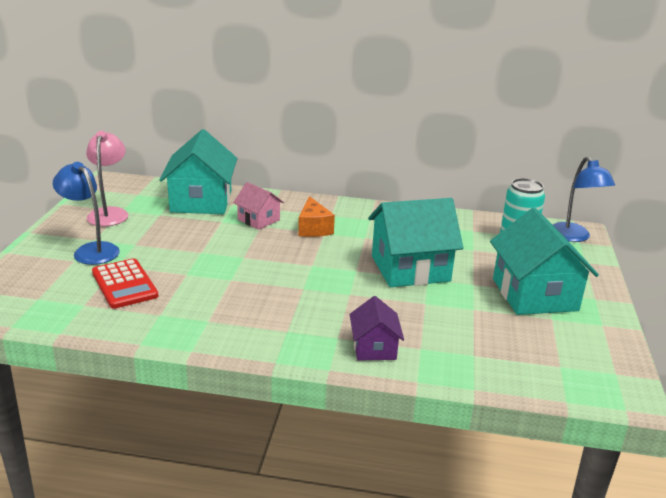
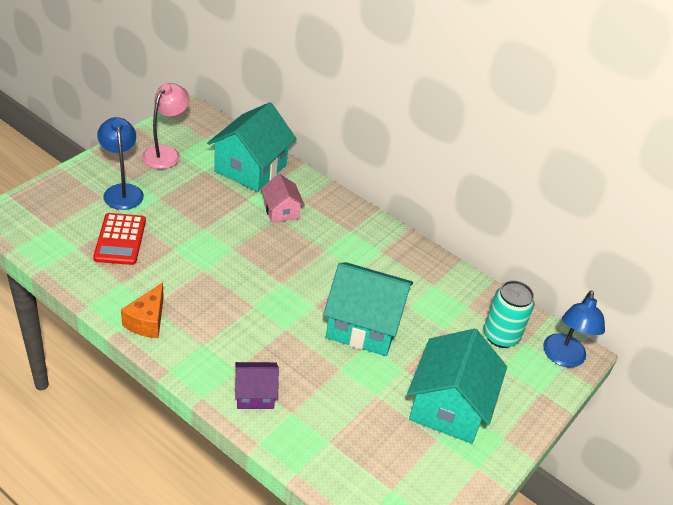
camera: 25 degrees right, 15 degrees up
orange cheese [298,196,335,237] -> orange cheese moved to [121,282,164,338]
purple house [349,296,404,360] -> purple house turned 60 degrees clockwise [235,362,279,409]

